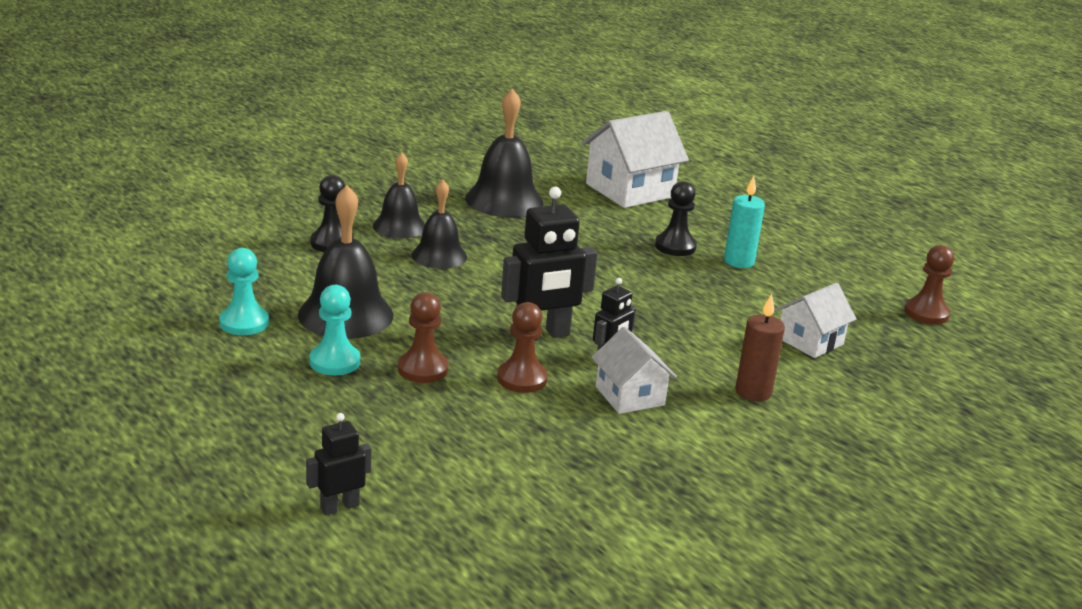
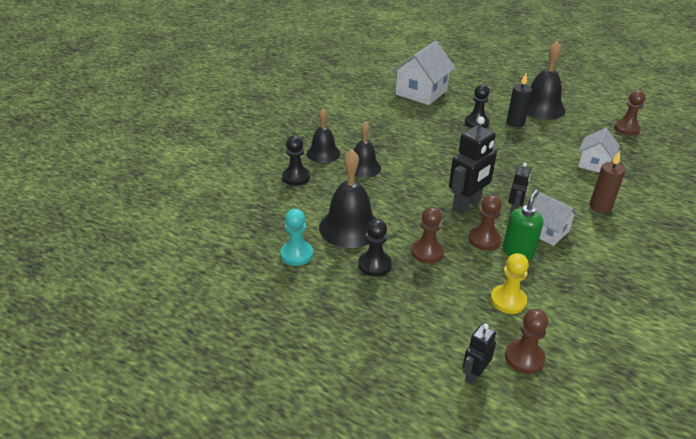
camera: 20 degrees left, 10 degrees up
turquoise pawn [309,285,360,375] -> black pawn [358,219,392,277]
black bell [465,88,543,217] -> black bell moved to [527,41,565,120]
turquoise candle [724,176,765,268] -> black candle [507,74,532,128]
none -> yellow pawn [490,253,529,314]
none -> green soap dispenser [503,190,543,260]
none -> brown pawn [505,309,548,374]

